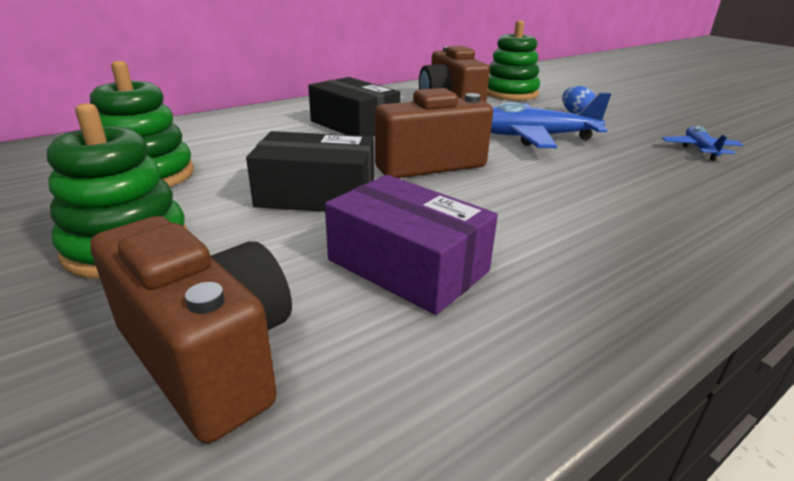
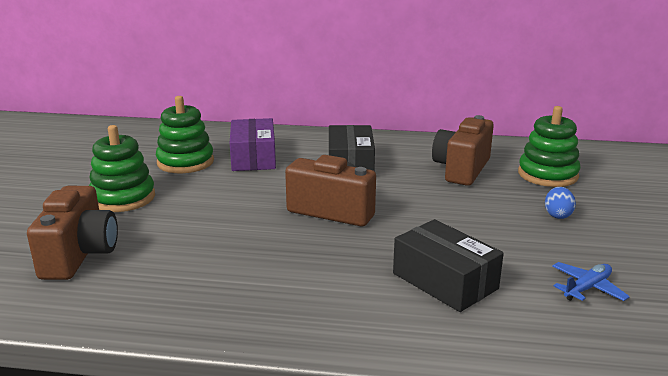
camera: 45 degrees right, 5 degrees down
black box [246,131,374,212] -> black box moved to [393,219,504,312]
purple box [325,175,498,315] -> purple box moved to [230,118,276,171]
blue plane [491,92,611,149] -> none

